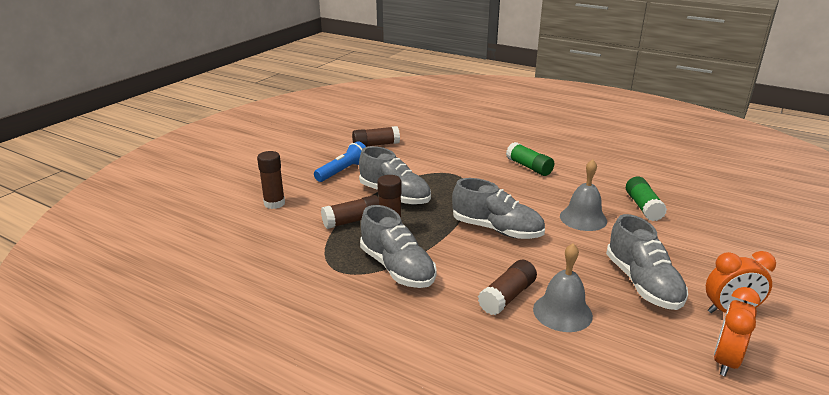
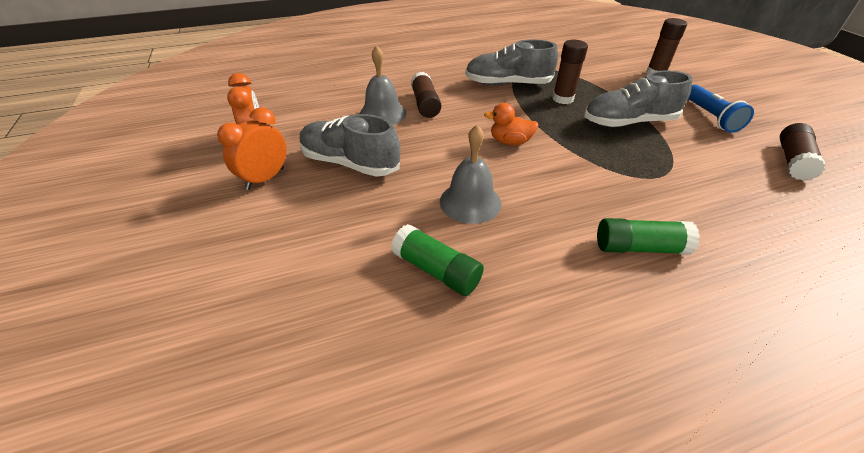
camera: 130 degrees right, 15 degrees up
brown glue stick [321,195,379,229] -> none
grey shoe [452,178,545,239] -> orange duck [484,103,538,145]

